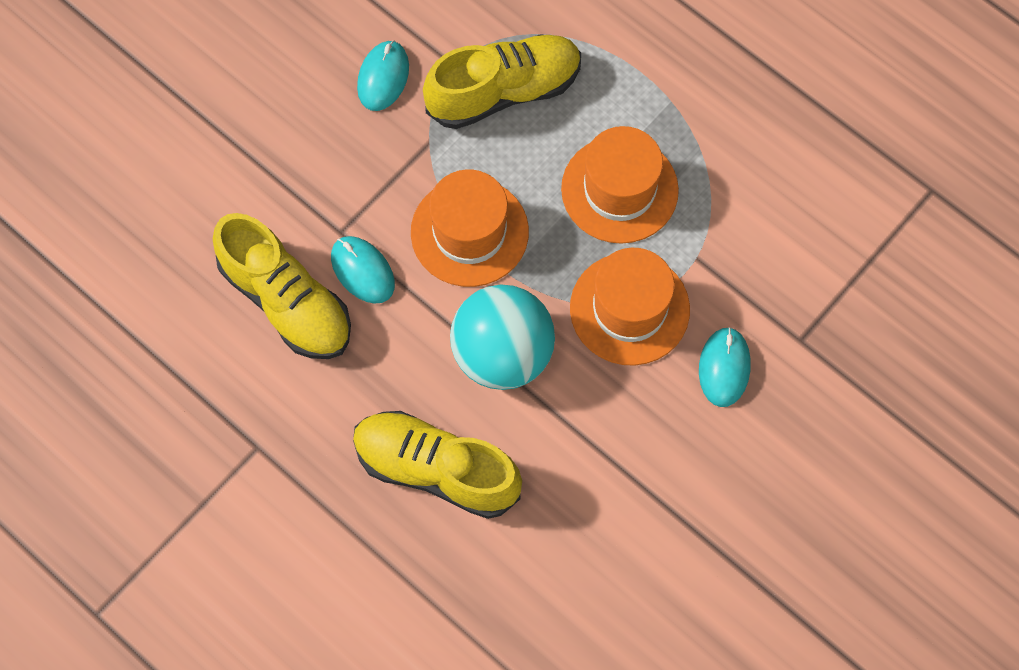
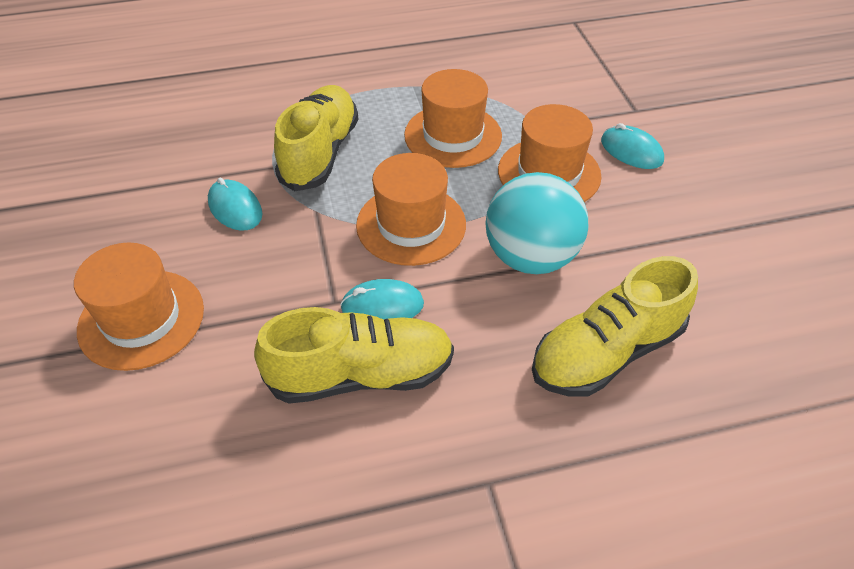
camera: 55 degrees left, 20 degrees down
none -> orange hat [74,242,204,371]

